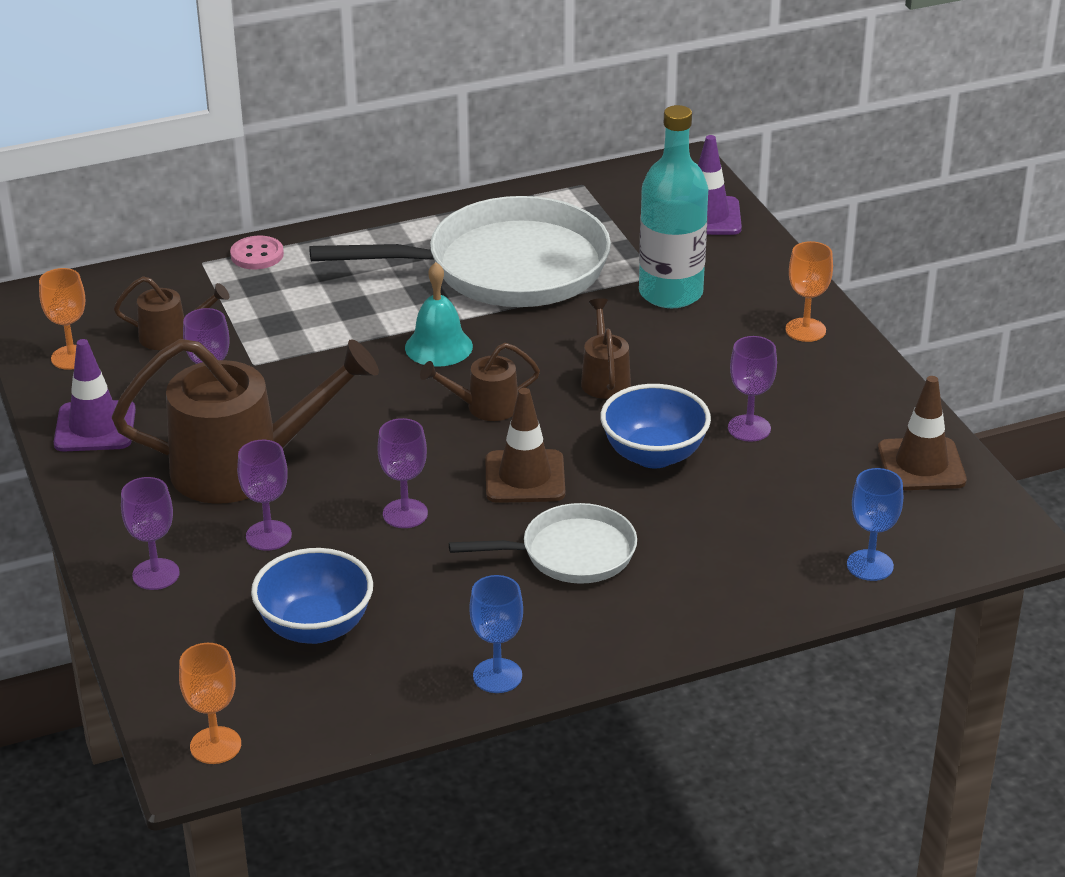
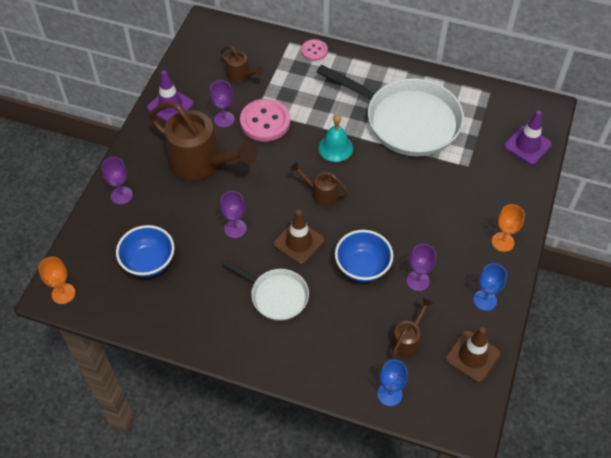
camera: 40 degrees right, 20 degrees up
orange goblet [39,268,85,370] -> none
purple goblet [237,440,292,551] -> none
blue goblet [469,575,523,693] -> blue goblet moved to [473,263,507,311]
brown watering can [581,298,631,399] -> brown watering can moved to [390,298,433,357]
turquoise bottle [639,105,708,308] -> none
none -> pink button [240,99,290,141]

